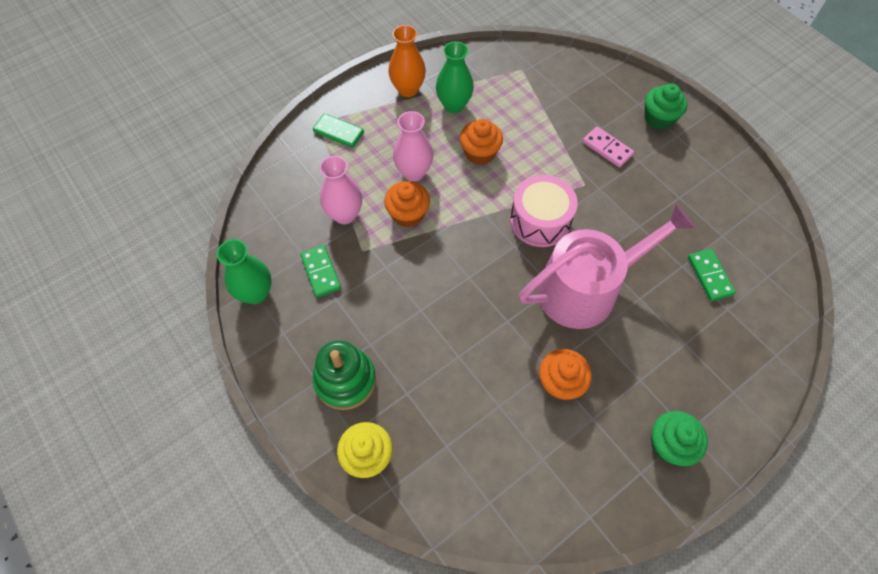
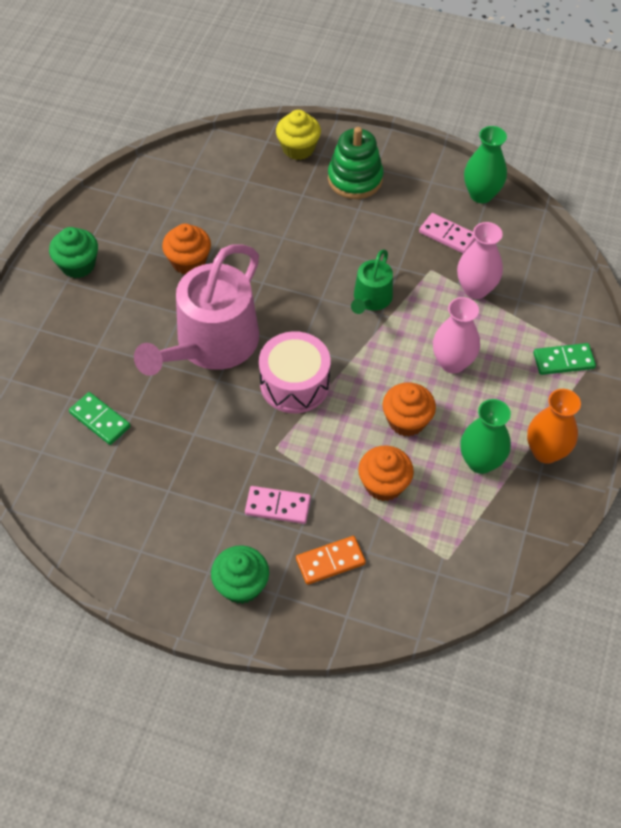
camera: 145 degrees right, 5 degrees down
green domino [300,245,341,298] -> pink domino [419,213,476,254]
orange cupcake [384,181,430,227] -> orange cupcake moved to [358,445,414,501]
none -> orange domino [296,536,366,585]
none -> green watering can [351,249,393,314]

